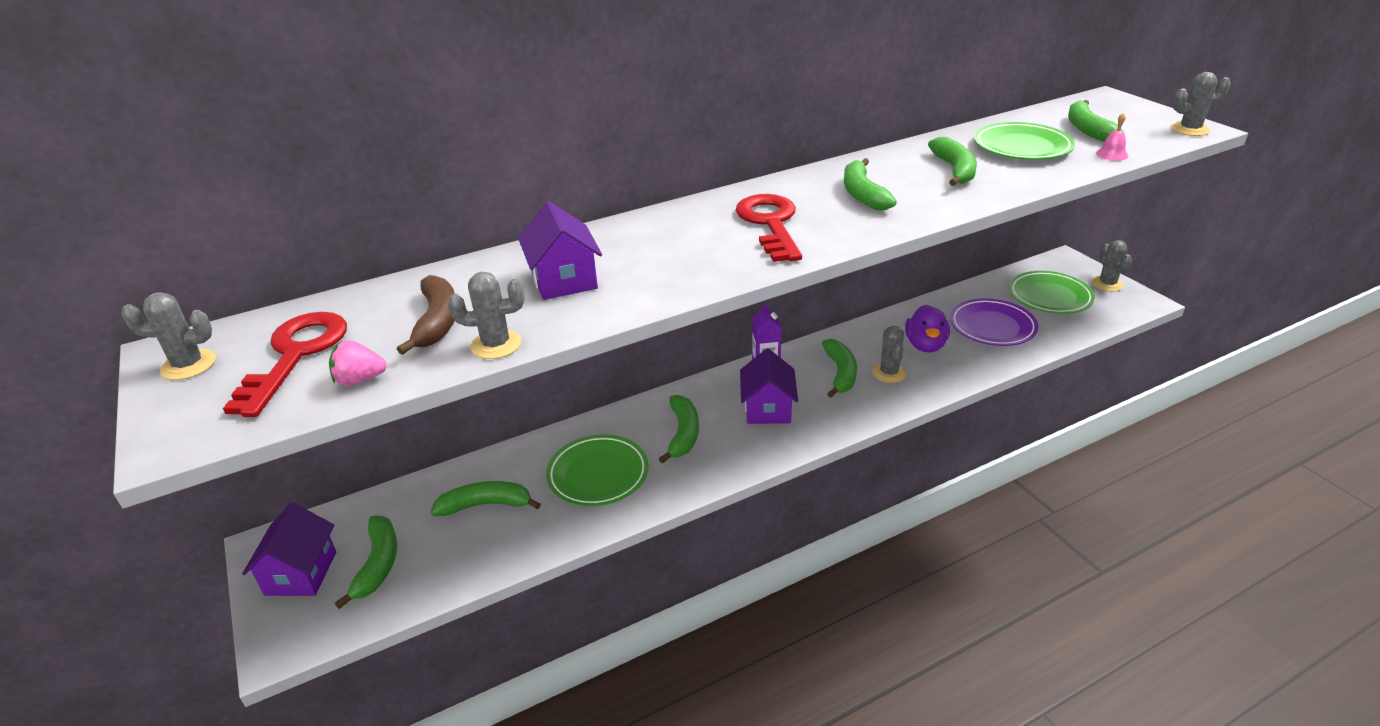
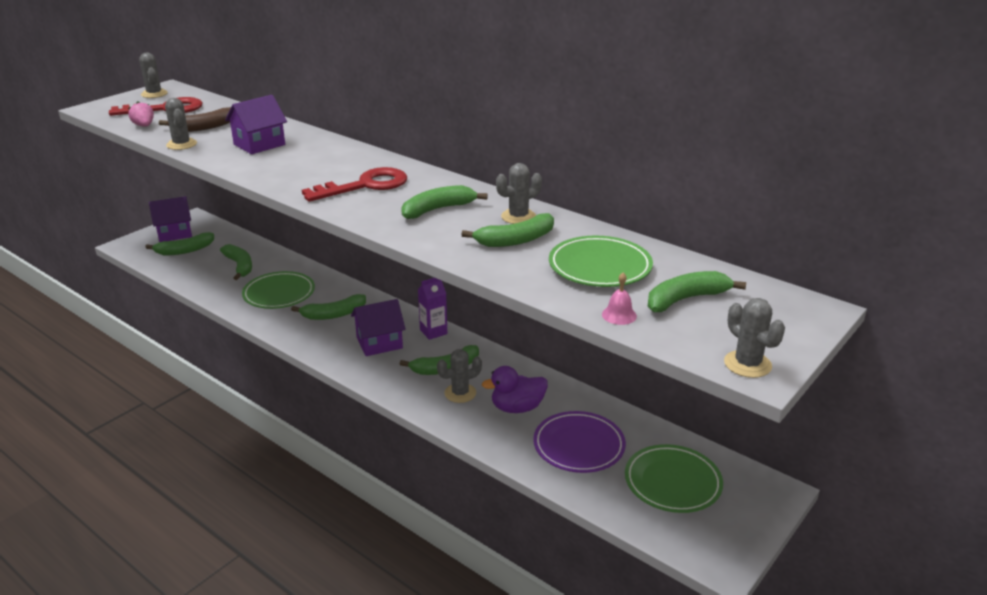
camera: 65 degrees right, 5 degrees down
grey cactus [1092,240,1132,292] -> grey cactus moved to [496,163,542,224]

